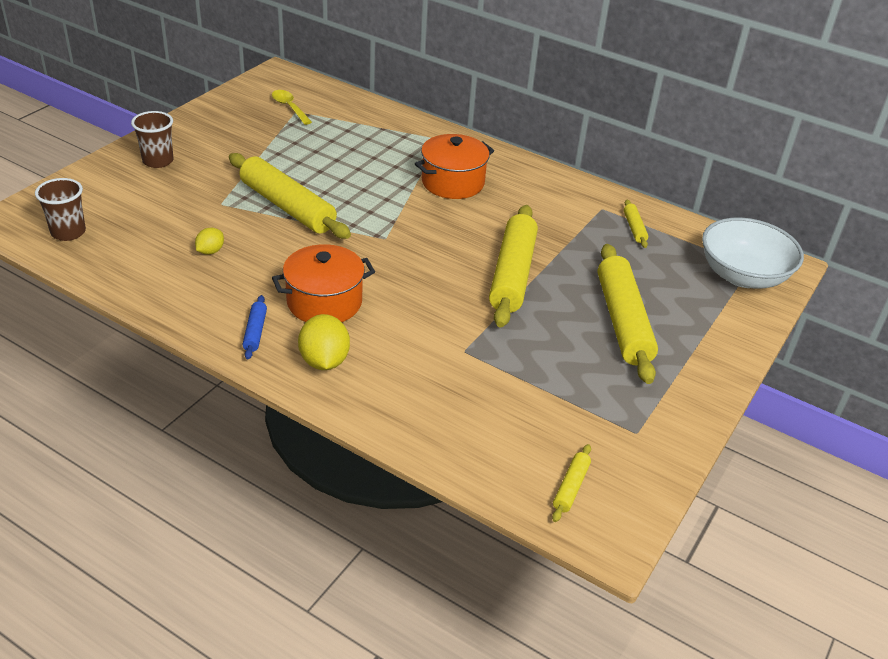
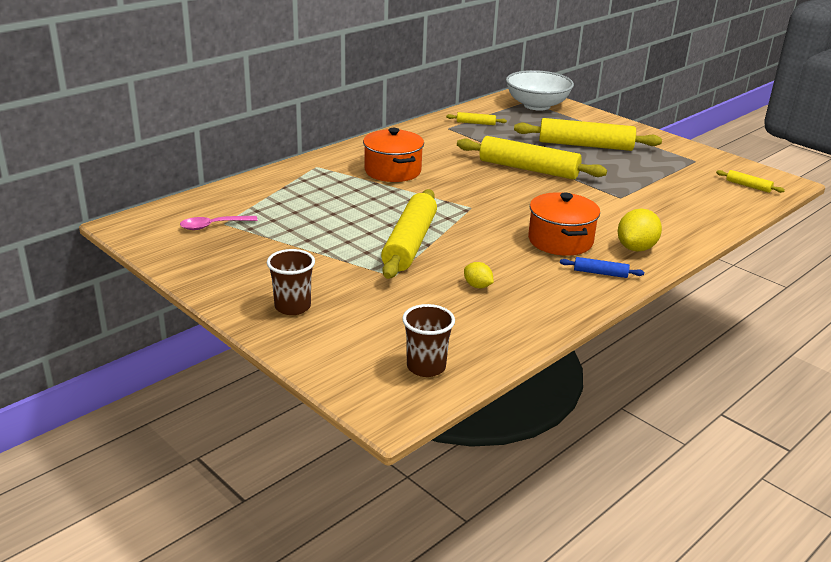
camera: 75 degrees left, 10 degrees down
yellow rolling pin [229,153,351,239] -> yellow rolling pin turned 45 degrees counterclockwise [381,189,437,279]
yellow spoon [272,90,312,125] -> pink spoon [180,216,258,230]
yellow lemon [298,314,350,370] -> yellow lemon turned 60 degrees counterclockwise [618,208,662,252]

